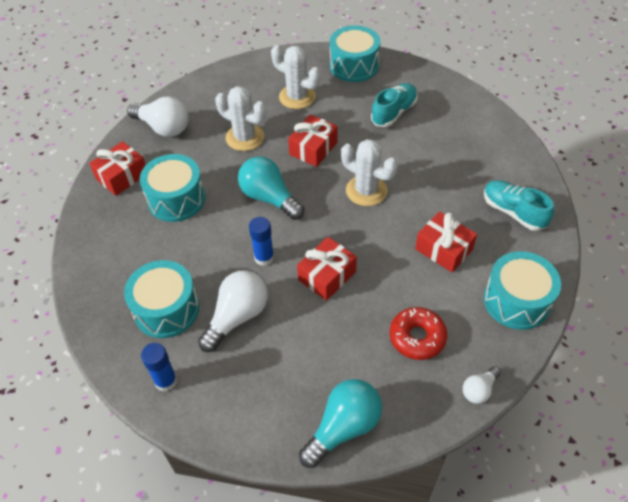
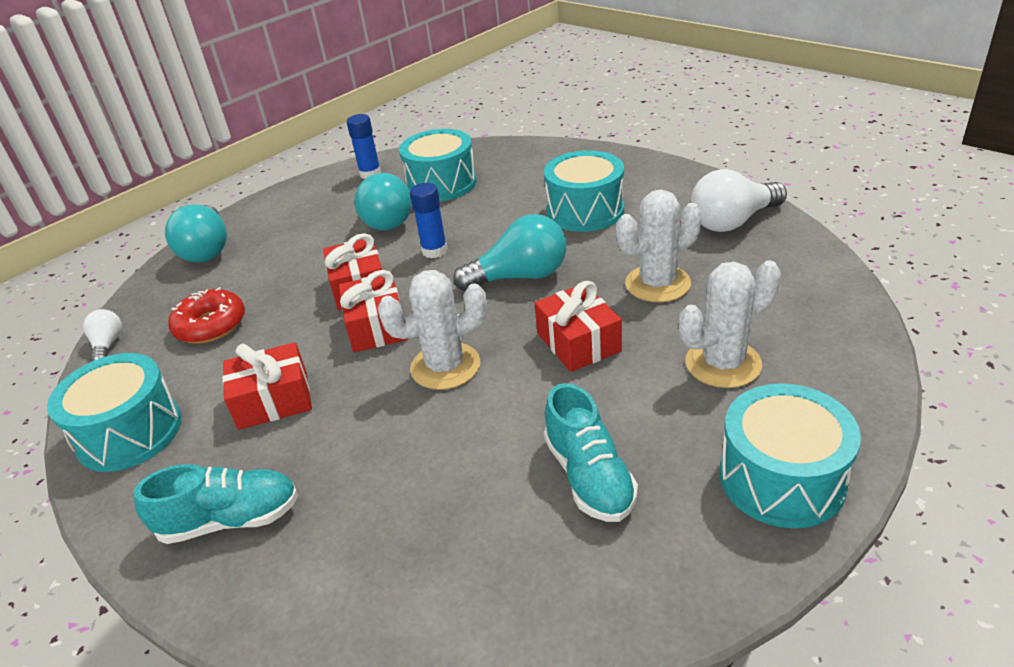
camera: 125 degrees right, 15 degrees down
red gift [89,141,146,196] -> red gift moved to [339,270,408,352]
white light bulb [198,270,268,352] -> turquoise light bulb [354,173,412,230]

